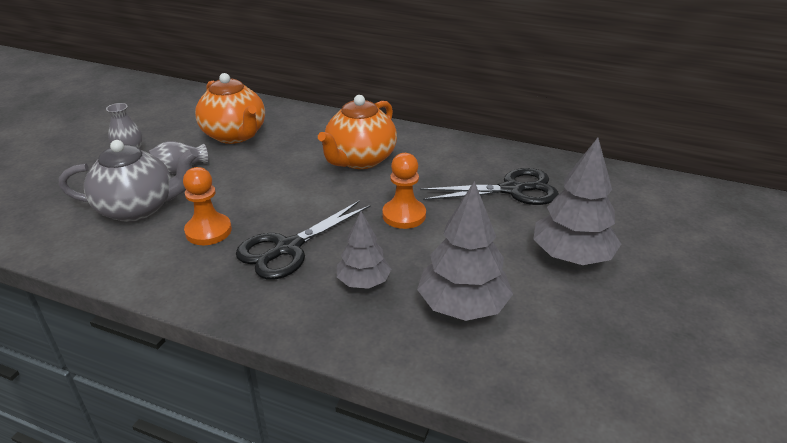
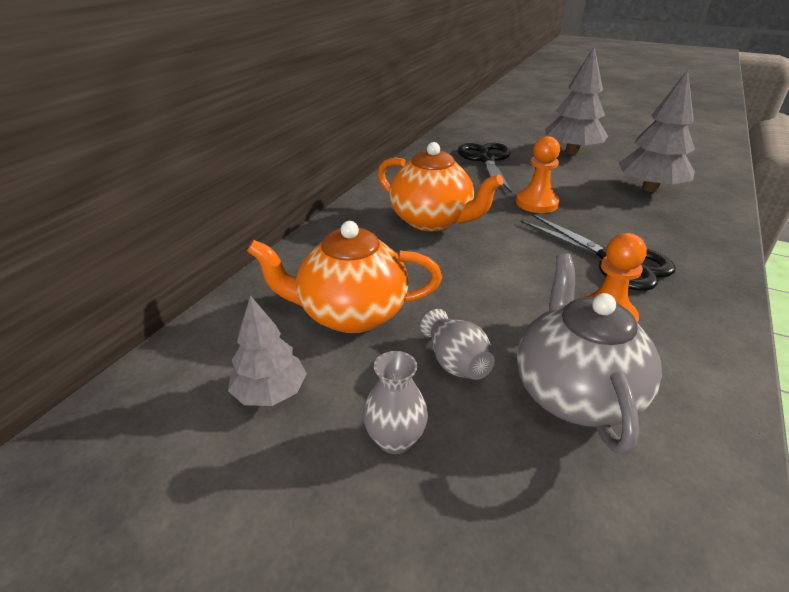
camera: 85 degrees left, 0 degrees up
orange teapot [195,73,265,144] -> orange teapot turned 150 degrees counterclockwise [247,221,442,333]
grey tree [337,211,391,289] -> grey tree moved to [228,295,307,406]

